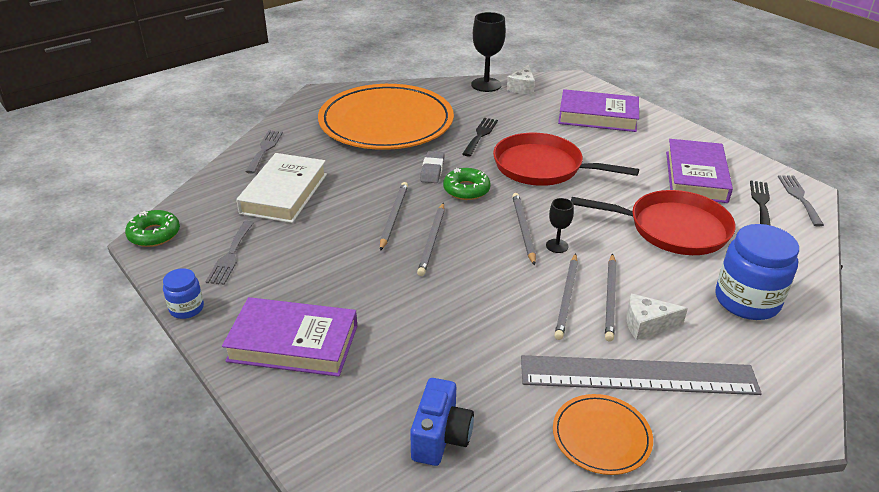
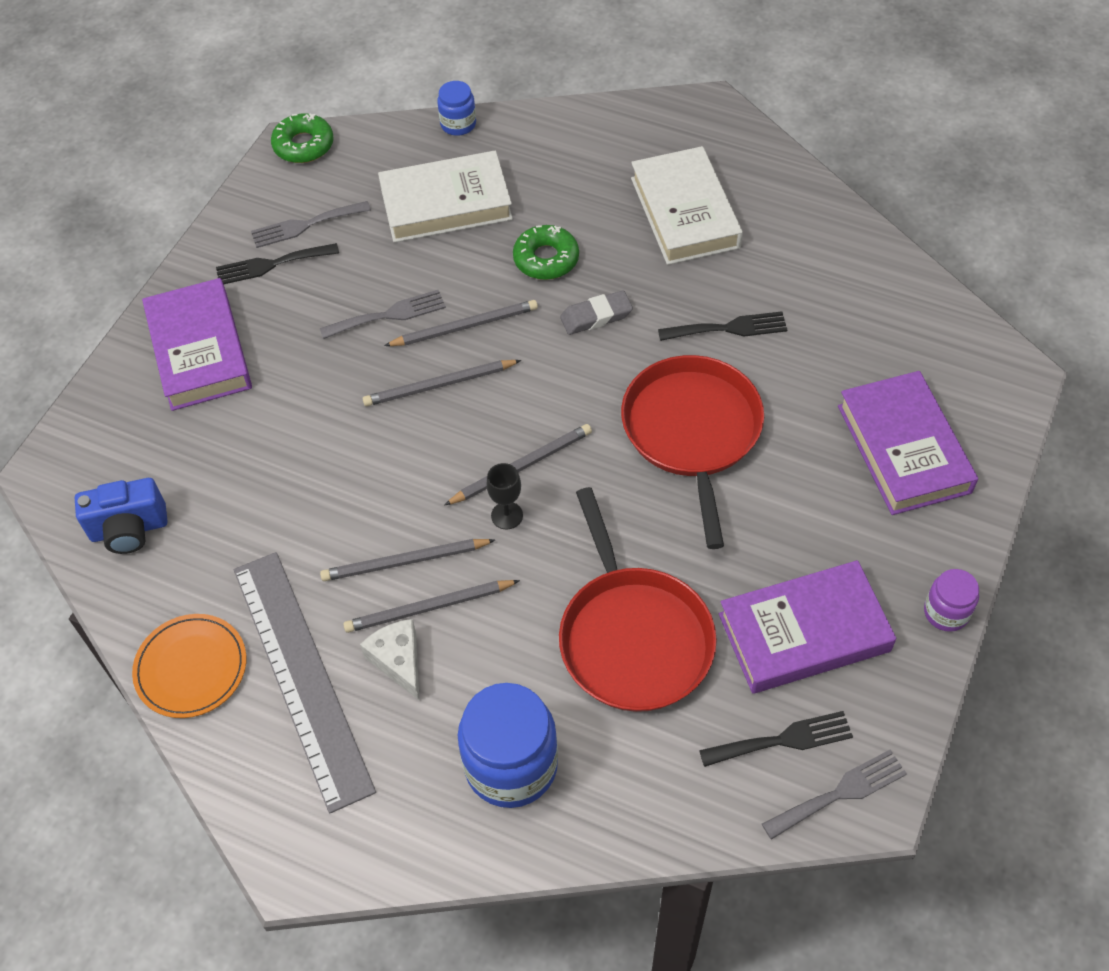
camera: 65 degrees right, 20 degrees up
blue jar [163,268,204,319] -> blue jar moved to [437,81,476,136]
grey fork [245,131,283,174] -> grey fork moved to [320,290,446,339]
orange plate [318,84,454,150] -> white book [631,146,743,265]
green donut [443,168,491,200] -> green donut moved to [513,225,579,280]
black goblet [471,12,506,92] -> none
white cheese [507,65,535,94] -> none
none -> black fork [216,243,339,284]
none -> purple jar [924,569,979,632]

